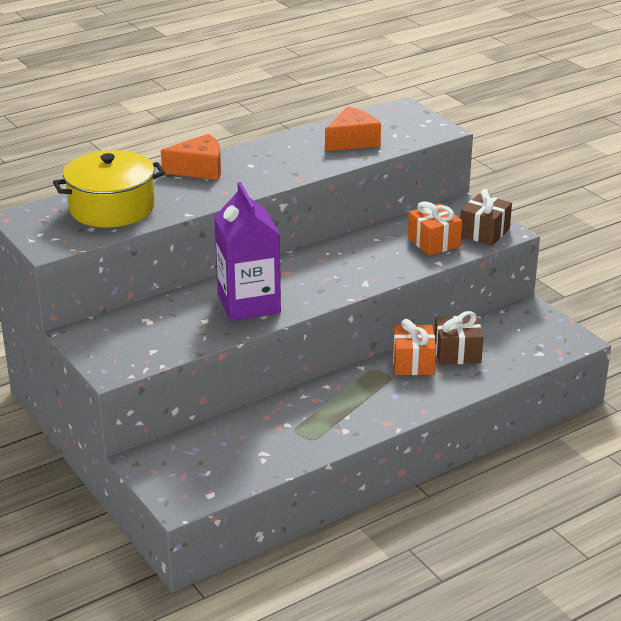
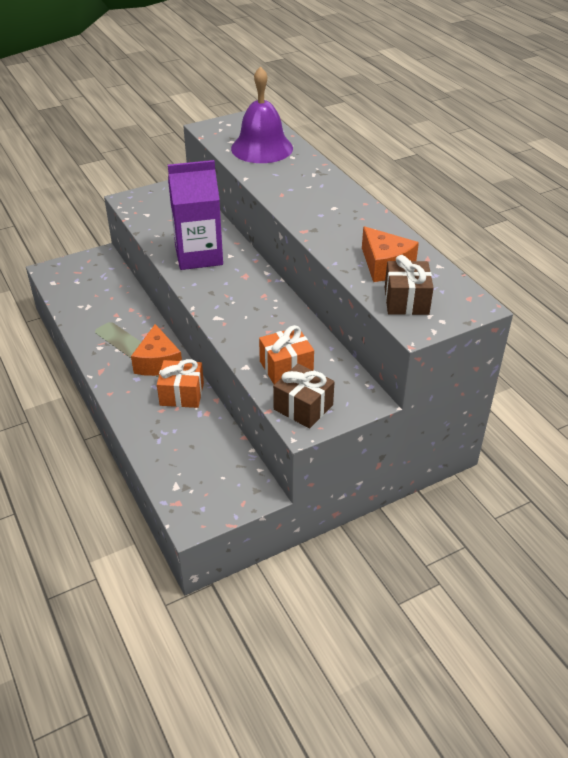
camera: 95 degrees right, 10 degrees up
yellow pot [53,150,165,228] -> purple bell [231,66,293,163]
orange cheese [161,134,221,180] -> orange cheese moved to [131,324,182,376]
brown gift [434,311,484,365] -> brown gift moved to [385,255,434,315]

